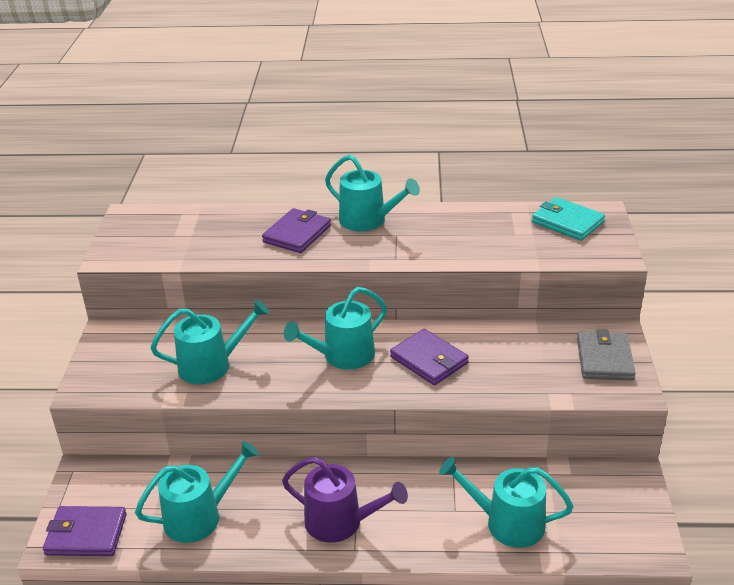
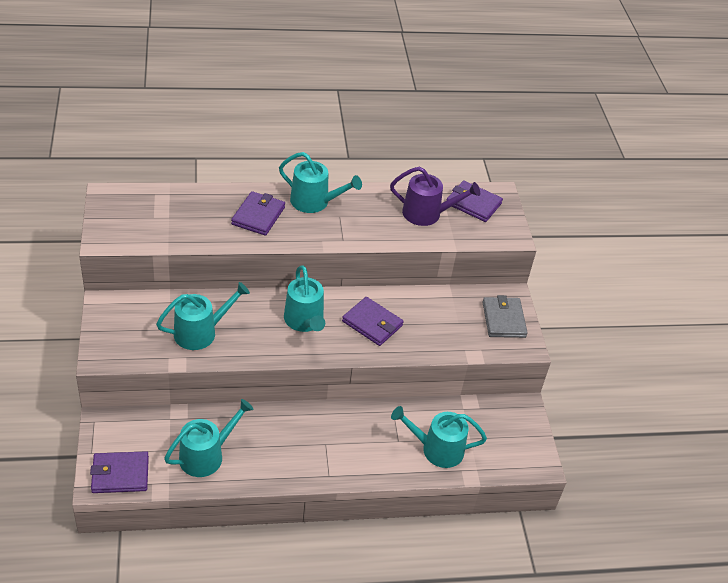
camera: 15 degrees left, 10 degrees up
purple watering can [282,457,408,542] -> purple watering can moved to [390,167,480,226]
turquoise watering can [284,287,387,370] -> turquoise watering can turned 60 degrees counterclockwise [284,265,325,332]
turquoise wallet [532,197,605,241] -> purple wallet [447,180,503,222]

